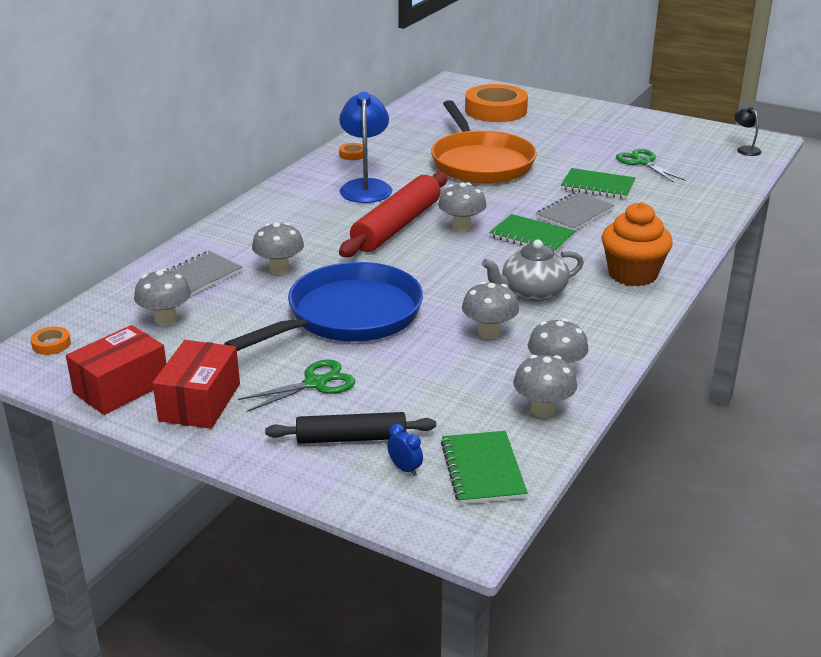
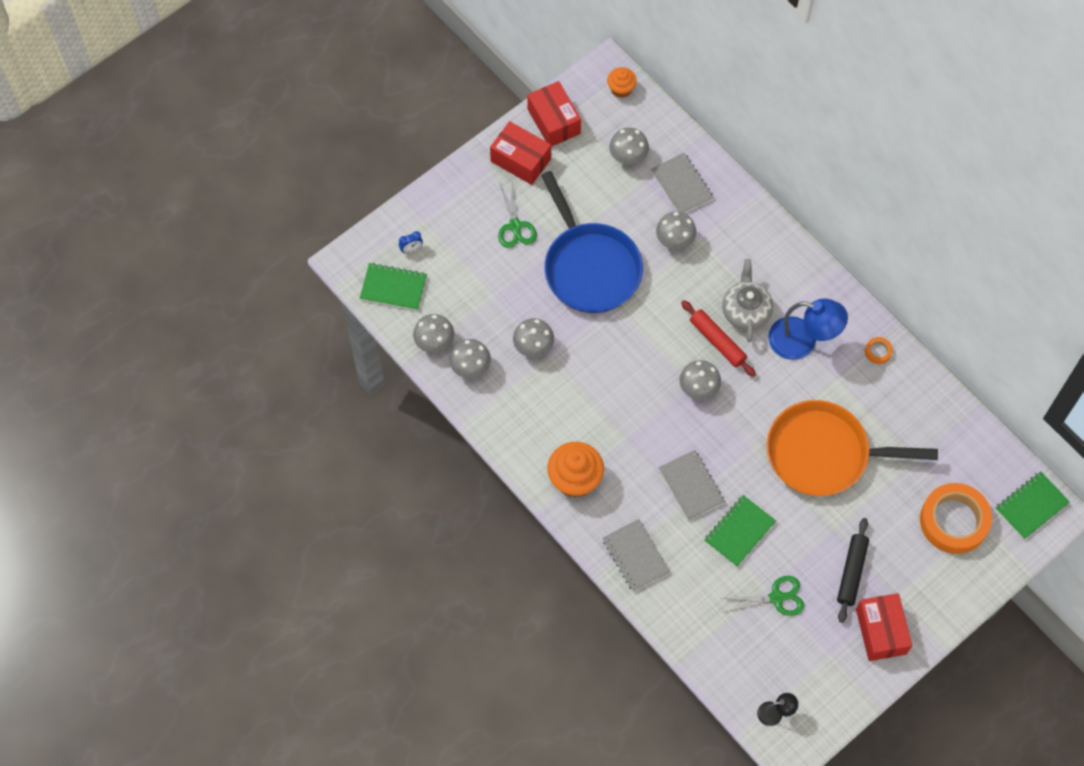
camera: 110 degrees right, 35 degrees up
orange tape [31,326,71,355] -> orange cupcake [607,67,637,98]
black rolling pin [265,412,436,444] -> black rolling pin moved to [837,518,869,623]
red rolling pin [339,172,448,257] -> red rolling pin [681,300,756,377], size x0.62
grey teapot [482,240,584,301] -> grey teapot moved to [722,259,773,342]
green notebook [489,214,576,253] -> green notebook moved to [996,471,1070,540]
none -> grey notebook [603,519,670,592]
none -> red box [856,593,912,661]

